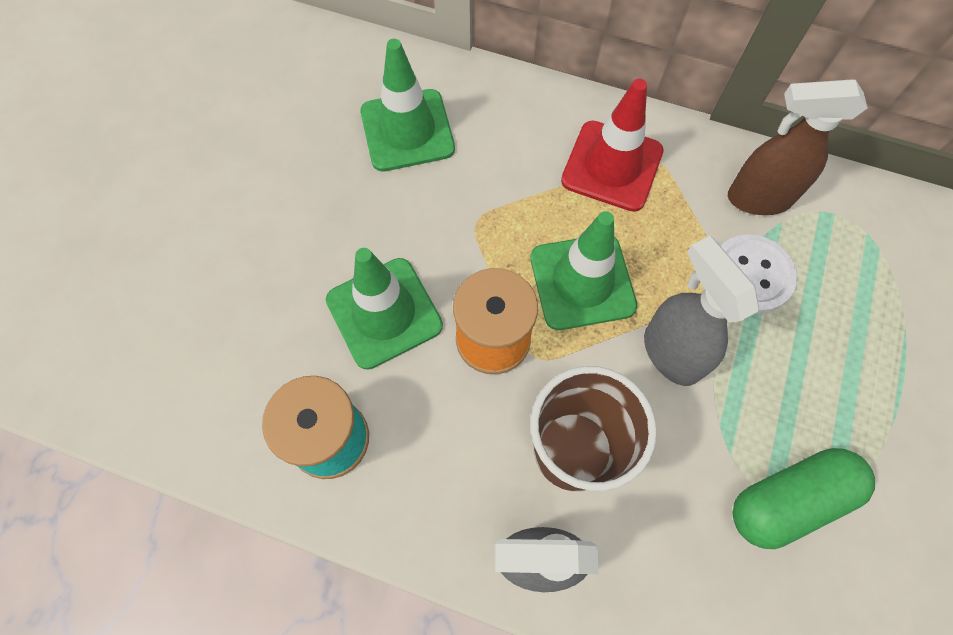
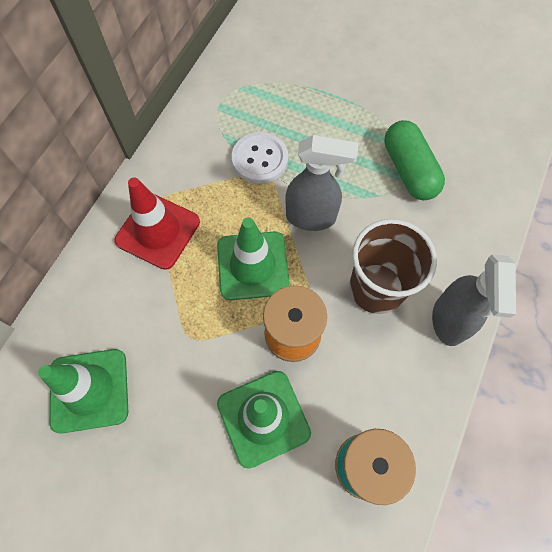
camera: 85 degrees left, 0 degrees up
grey spray bottle [644,236,759,386] -> grey spray bottle turned 150 degrees counterclockwise [285,135,358,231]
brown spray bottle [728,80,868,215] -> none

